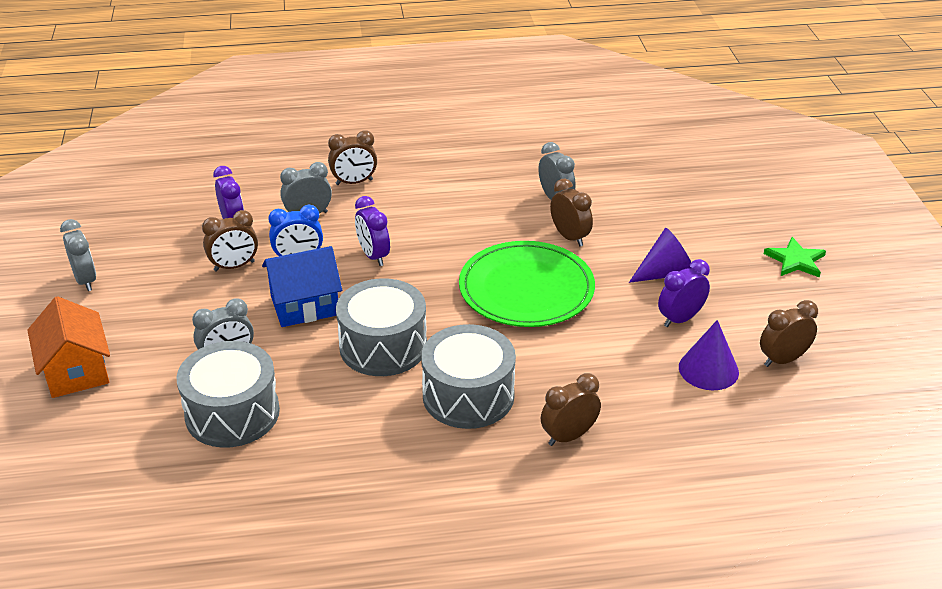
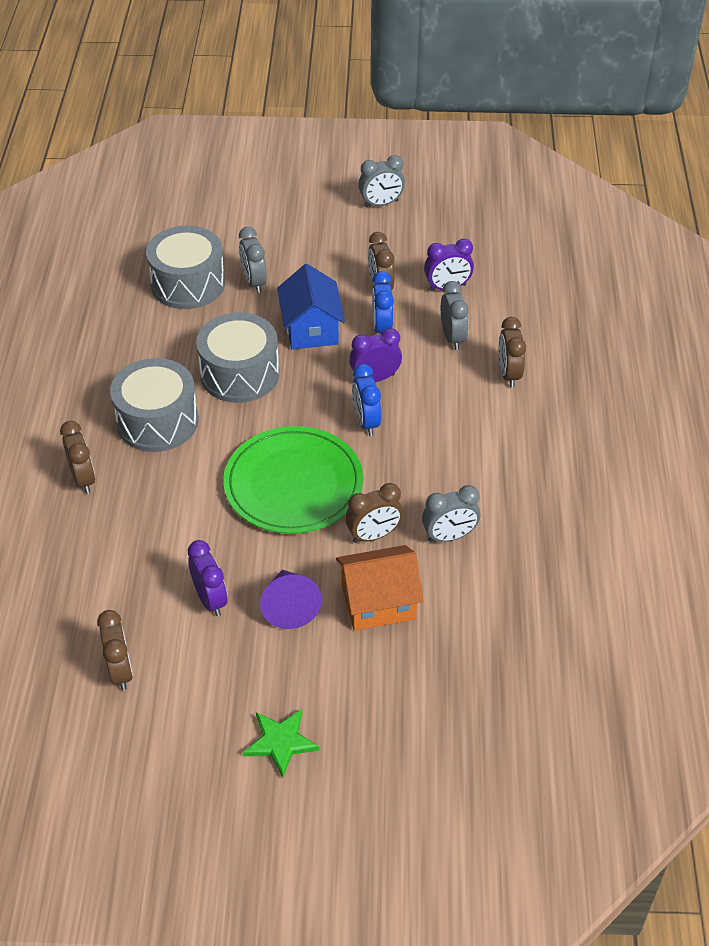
camera: 100 degrees right, 10 degrees up
orange house [27,296,110,398] -> orange house moved to [336,545,424,631]
purple cone [679,320,739,390] -> none
none -> blue clock [352,364,382,436]

